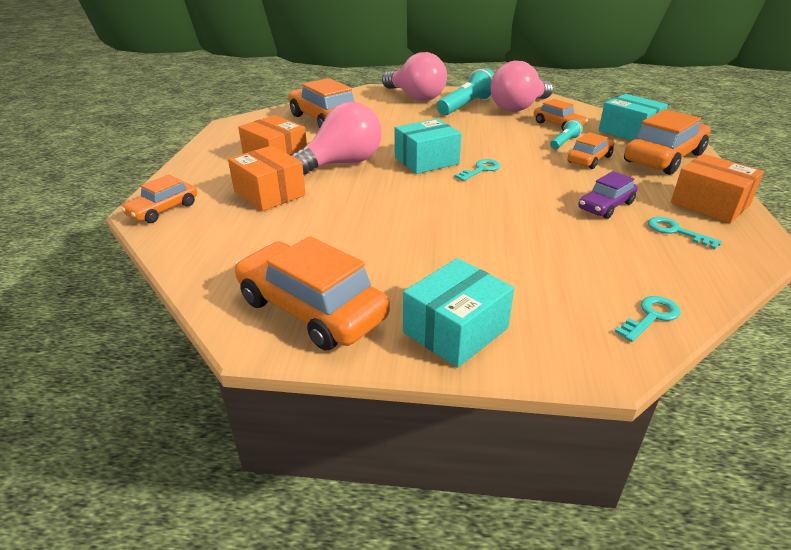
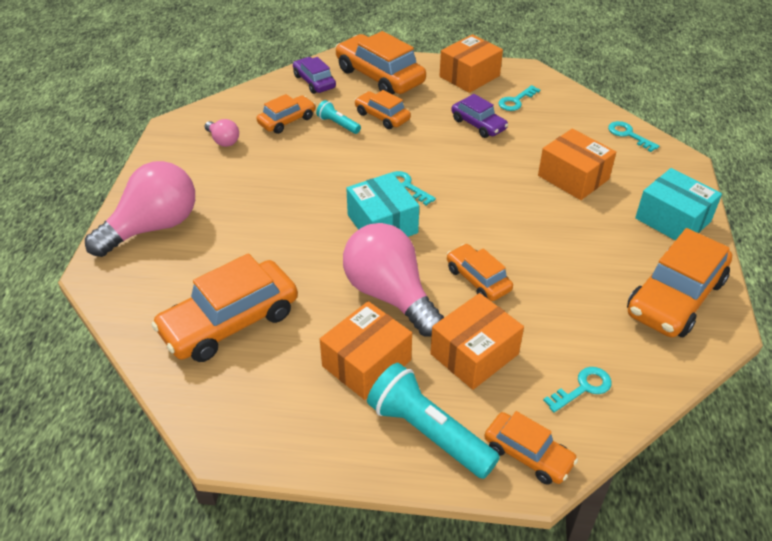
camera: 90 degrees left, 10 degrees up
turquoise flashlight [436,68,495,115] -> turquoise flashlight moved to [367,363,500,479]
pink light bulb [491,61,553,112] -> pink light bulb [205,119,239,147], size x0.46
turquoise box [598,94,668,141] -> purple car [293,57,336,94]
none -> orange car [447,244,513,301]
none -> orange box [538,129,616,200]
none -> turquoise key [543,367,612,413]

